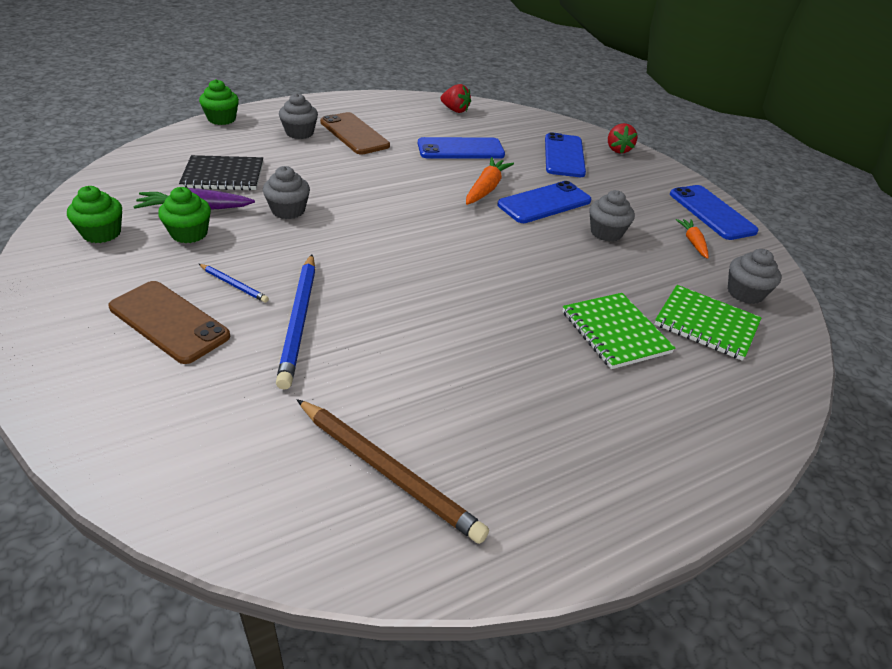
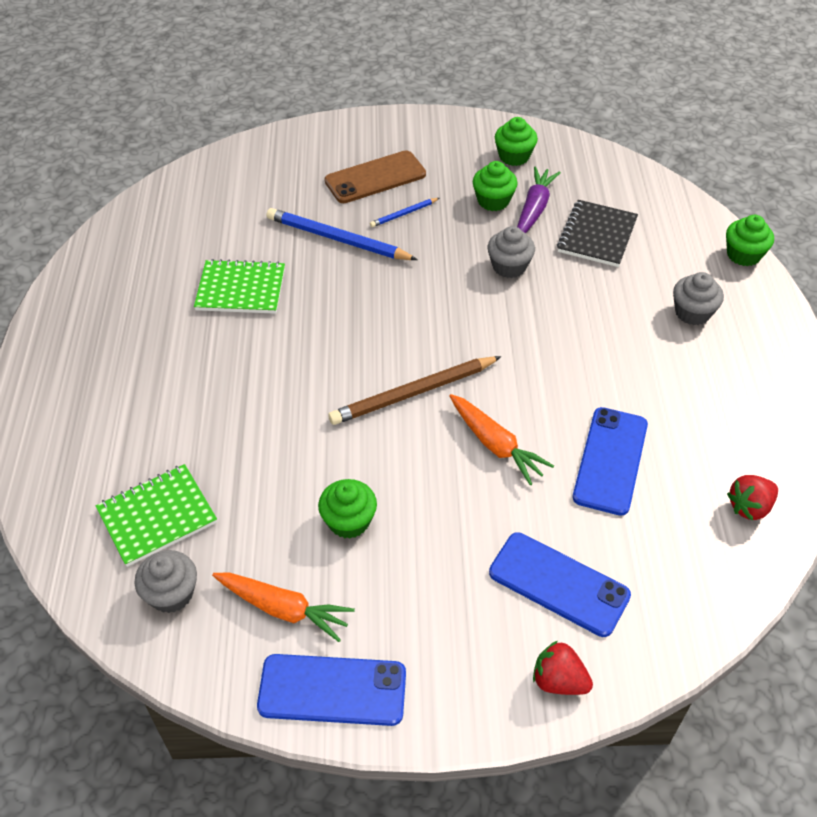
camera: 120 degrees right, 10 degrees up
brown pencil [297,399,489,544] -> brown pencil moved to [328,356,502,425]
brown phone [320,112,390,154] -> none
blue phone [497,181,591,223] -> none
green notebook [563,293,675,369] -> green notebook moved to [194,259,285,314]
grey cupcake [589,190,635,242] -> green cupcake [318,479,377,539]
orange carrot [676,219,709,259] -> orange carrot [212,573,355,642], size x1.58

